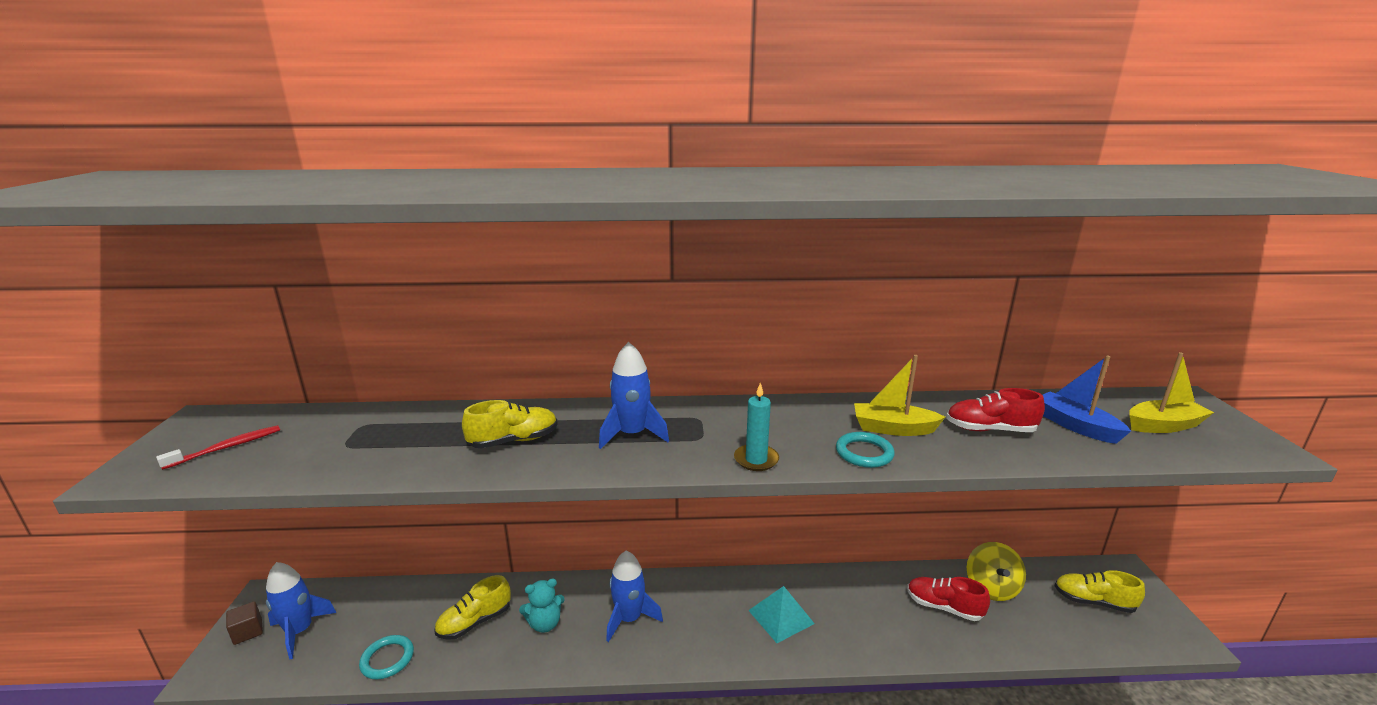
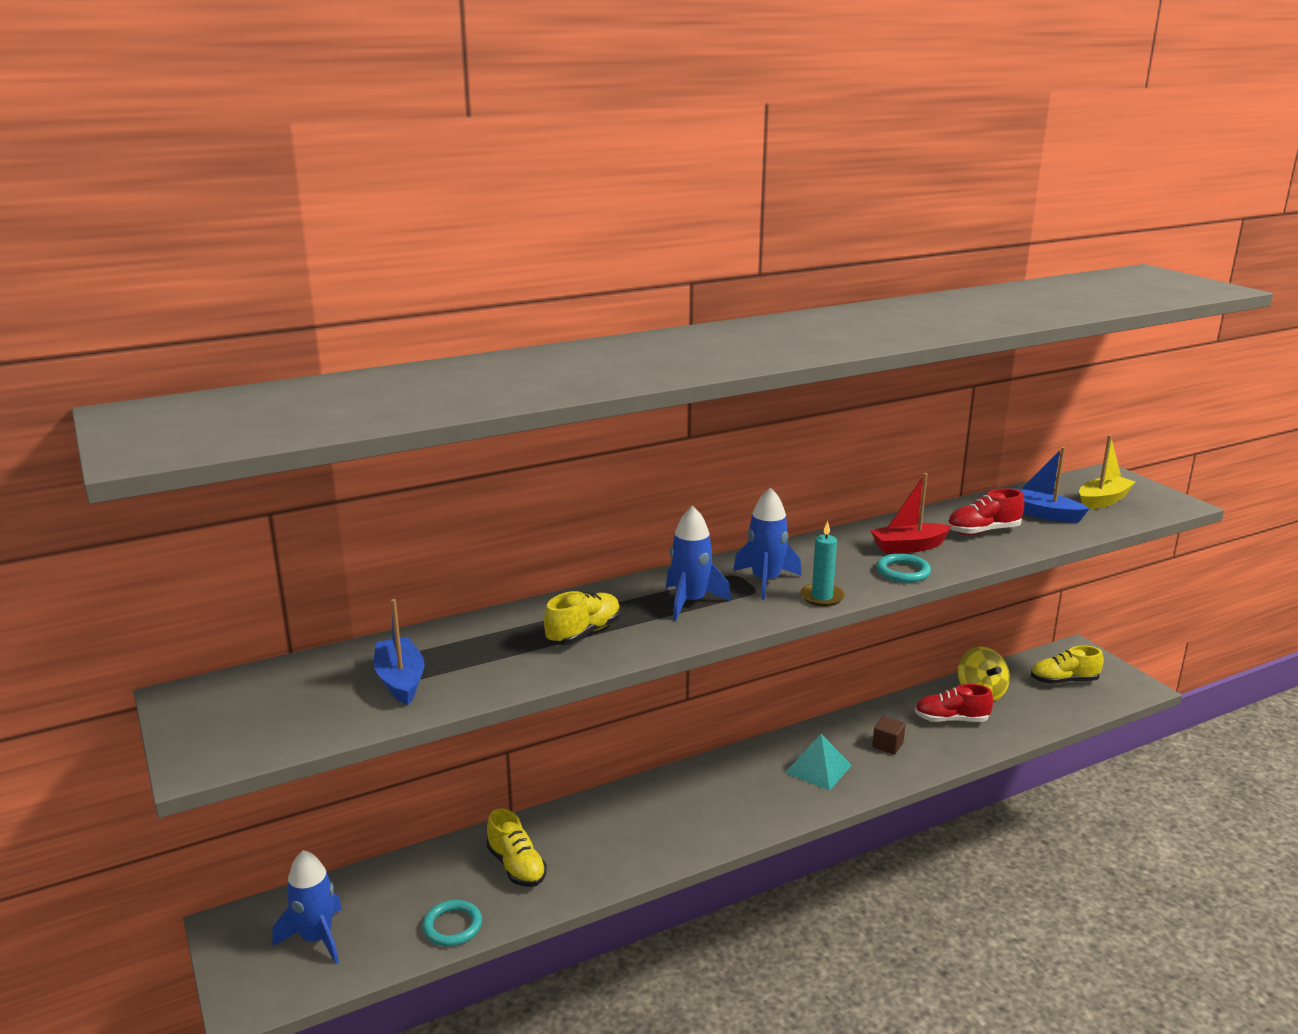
camera: 25 degrees left, 0 degrees up
red toothbrush [156,425,280,470] -> none
brown cube [226,601,263,645] -> brown cube moved to [872,716,905,754]
yellow shoe [434,575,511,640] -> yellow shoe turned 60 degrees counterclockwise [486,808,547,887]
turquoise teddy bear [519,579,565,633] -> none
blue rocket [606,551,663,642] -> blue rocket moved to [733,487,802,600]
yellow boat [854,355,945,436] -> red boat [870,473,952,554]
none -> blue boat [374,599,425,705]

